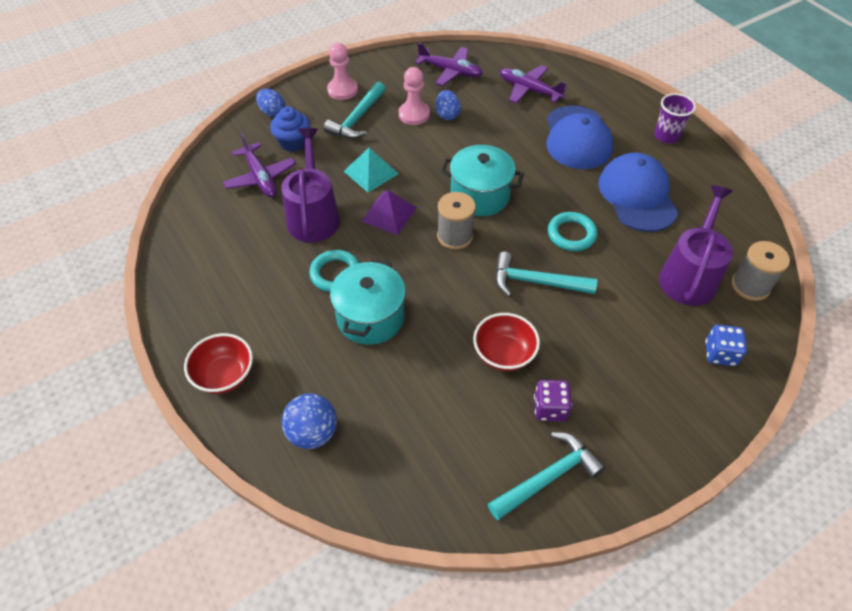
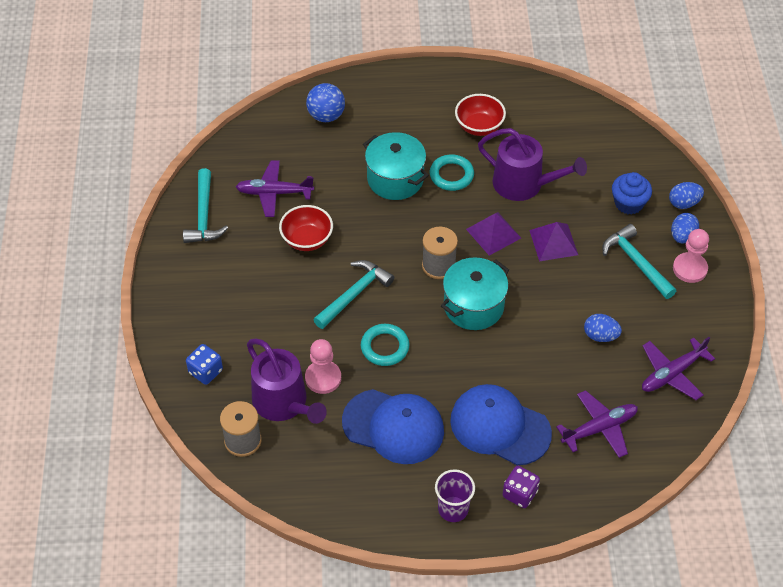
camera: 120 degrees right, 0 degrees up
red bowl [184,333,253,394] -> red bowl moved to [455,94,506,136]
purple plane [223,133,296,197] -> purple plane moved to [236,160,314,217]
turquoise pyramid [344,148,399,192] -> purple pyramid [529,222,578,261]
pink pawn [399,67,430,125] -> pink pawn moved to [305,339,341,394]
purple dice [534,380,572,422] -> purple dice moved to [502,466,540,508]
none -> blue egg [671,213,699,243]

